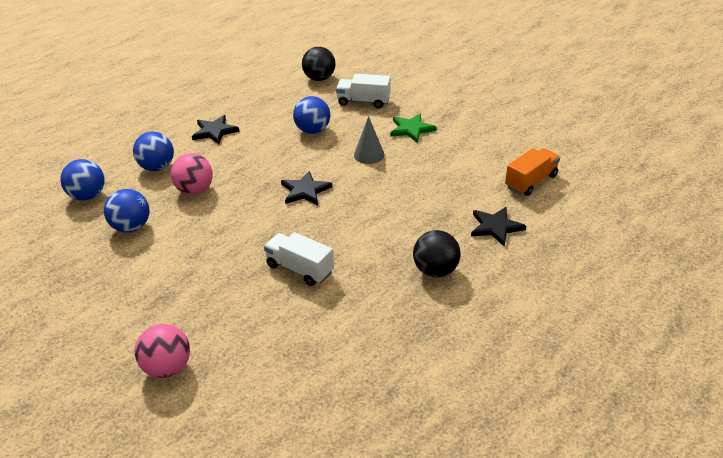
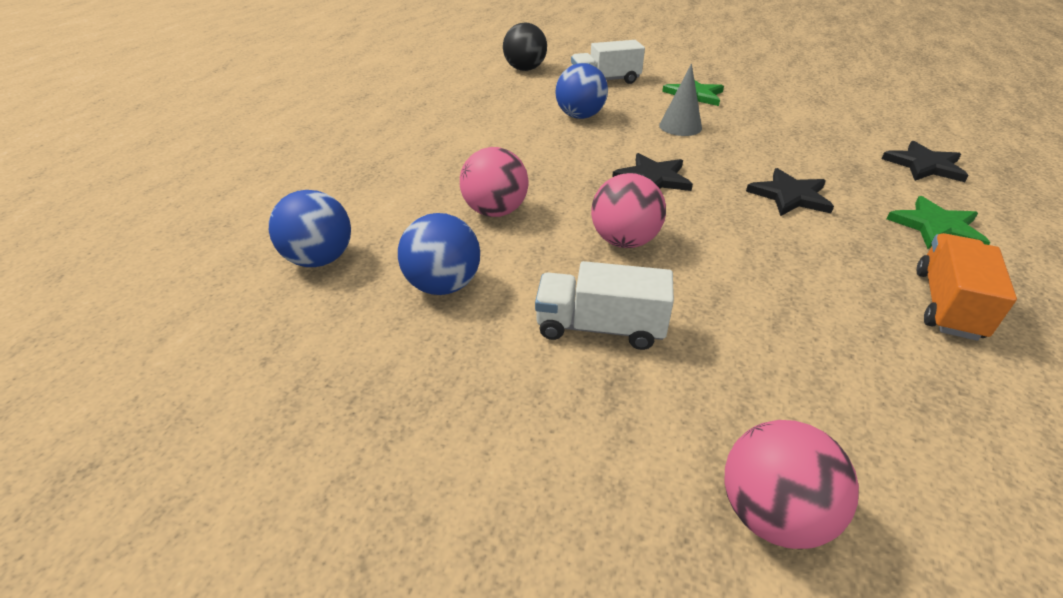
camera: 25 degrees left, 0 degrees up
blue ball [133,131,174,171] -> none
black star [192,115,239,144] -> black star moved to [746,168,834,216]
white truck [264,232,334,286] -> white truck moved to [535,261,674,350]
black ball [413,230,461,277] -> green star [887,196,990,249]
orange truck [505,148,560,196] -> orange truck moved to [917,233,1017,341]
none -> pink ball [591,173,666,248]

